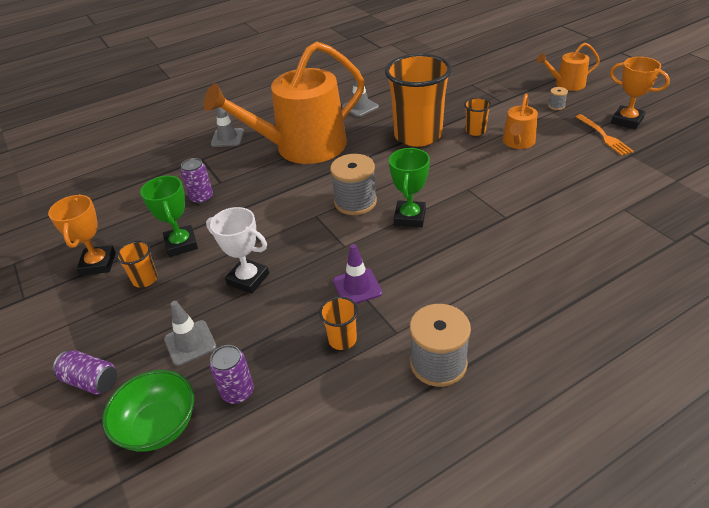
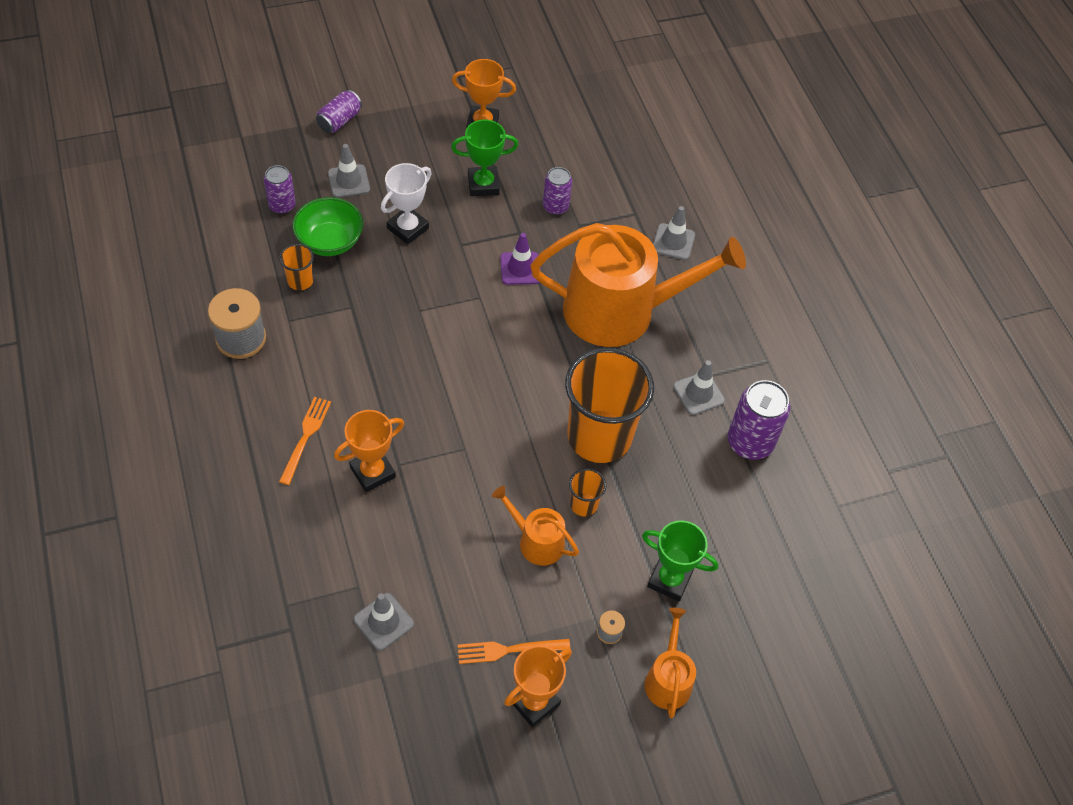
camera: 95 degrees right, 15 degrees up
green bowl [102,370,194,452] -> green bowl moved to [293,197,363,256]
orange cup [116,241,158,288] -> none
orange watering can [204,41,365,164] -> orange watering can turned 105 degrees clockwise [531,223,746,347]
grey spool [330,154,377,215] -> none
purple traffic cone [333,244,382,304] -> purple traffic cone moved to [500,233,541,285]
green trophy [389,148,430,228] -> green trophy moved to [642,520,718,601]
none -> orange fork [279,397,331,485]
none -> orange trophy [334,410,404,492]
none -> grey traffic cone [354,593,414,651]
none -> purple can [728,380,790,460]

